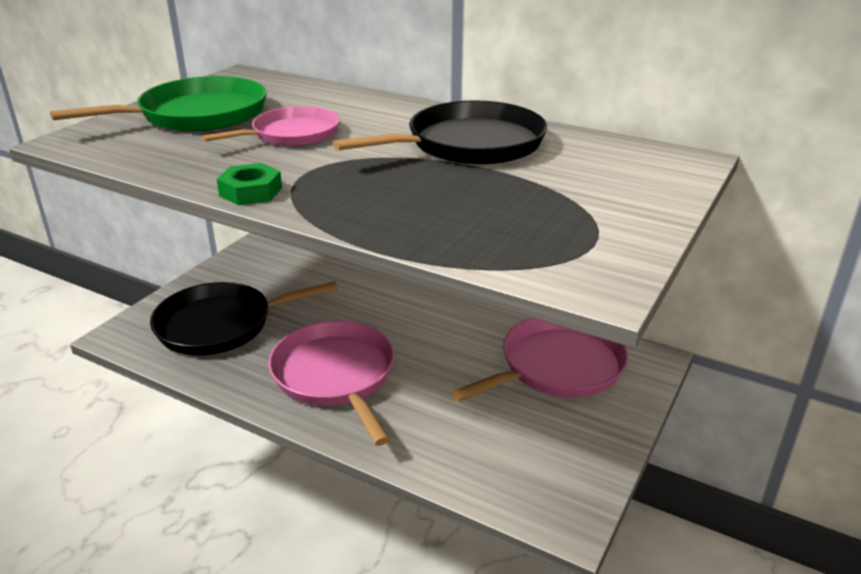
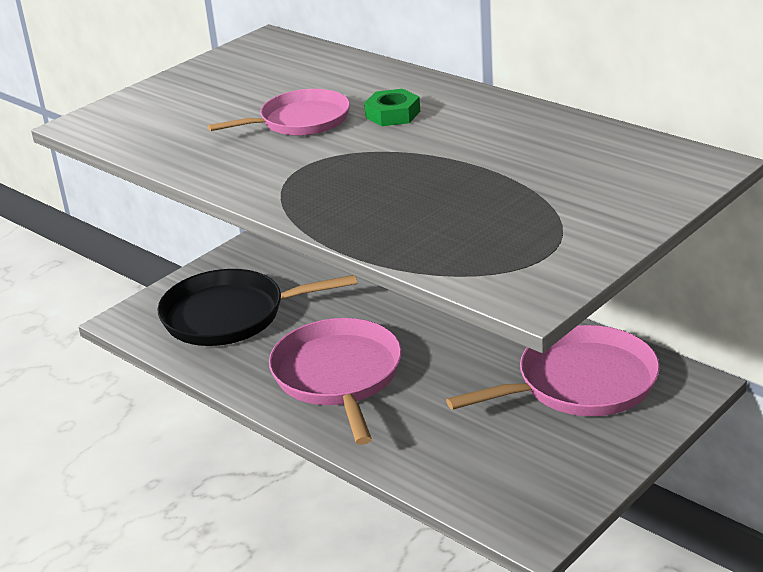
camera: 15 degrees right, 0 degrees up
green pan [50,76,267,131] -> none
green nut [217,163,282,205] -> green nut moved to [364,89,420,126]
black pan [333,100,547,165] -> none

